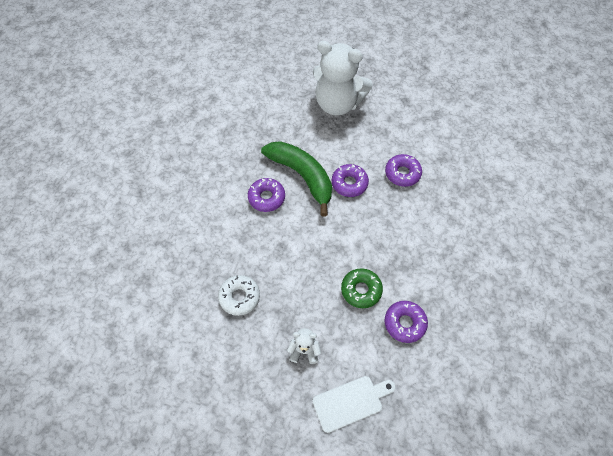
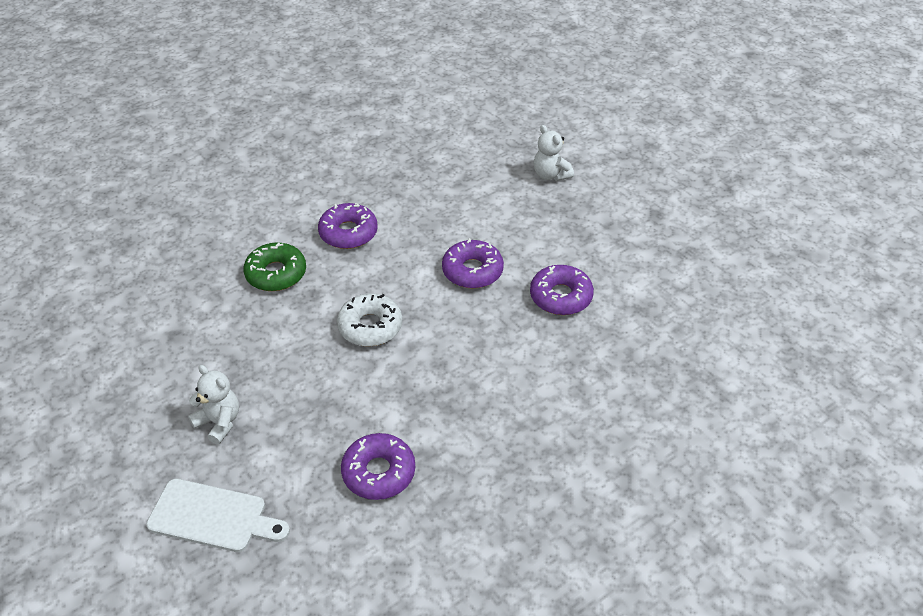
camera: 35 degrees right, 15 degrees down
white donut [218,275,260,316] -> white donut moved to [337,293,402,347]
green banana [261,141,332,216] -> none
white teddy bear [313,41,373,116] -> white teddy bear [534,125,574,181], size x0.43
green donut [341,268,383,308] -> green donut moved to [243,243,306,291]

